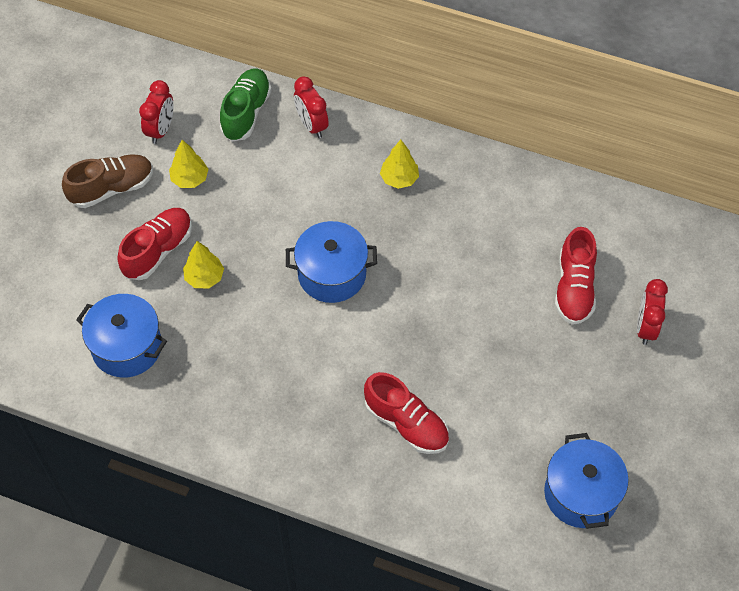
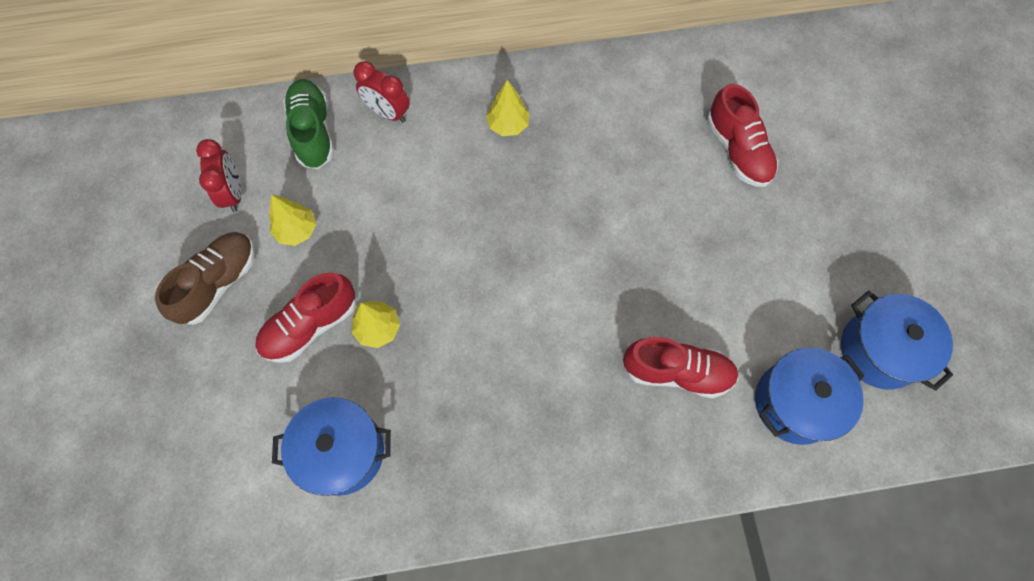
camera: 30 degrees left, 10 degrees up
red shoe [117,208,192,280] -> red shoe turned 135 degrees counterclockwise [255,272,356,363]
blue pot [286,221,377,303] -> blue pot moved to [755,348,865,445]
red clock [637,279,668,345] -> none

